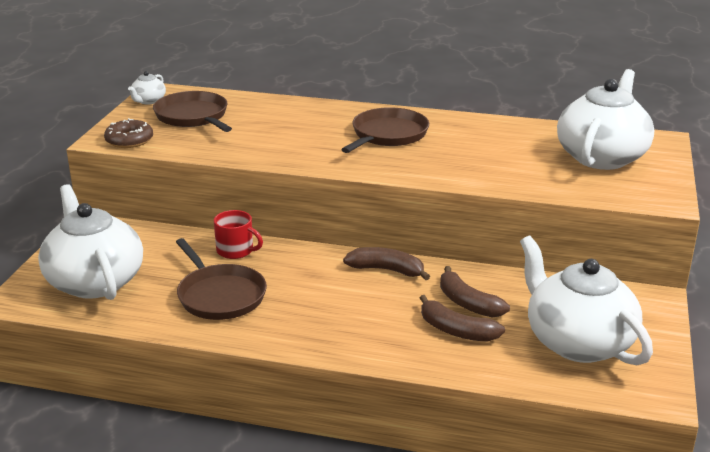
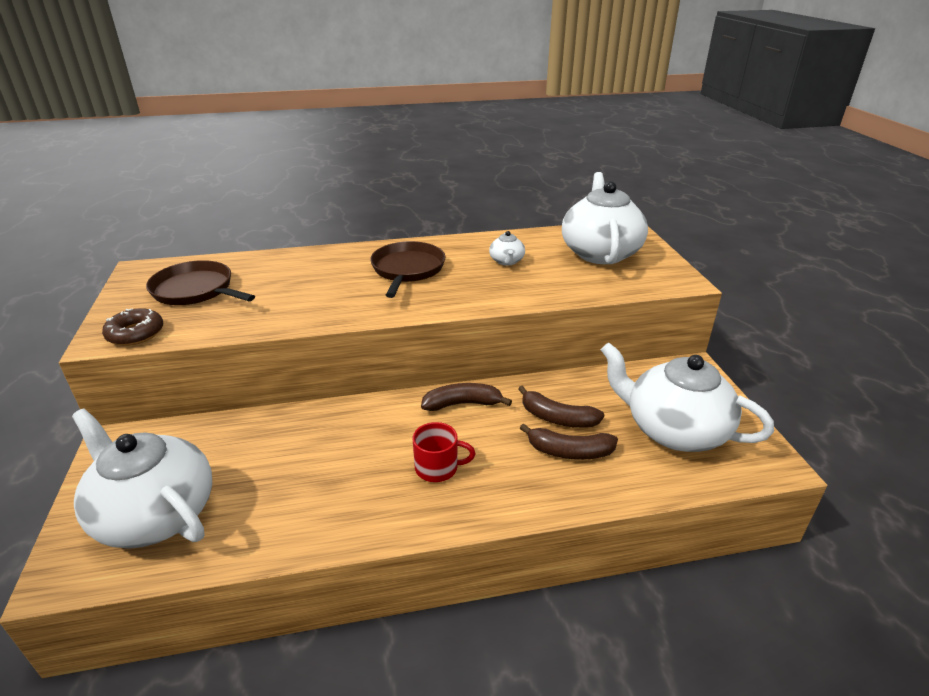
camera: 25 degrees left, 5 degrees up
white teapot [128,71,166,104] -> white teapot moved to [489,231,525,266]
brown pan [176,238,267,320] -> none
red mug [214,210,263,259] -> red mug moved to [413,422,475,482]

